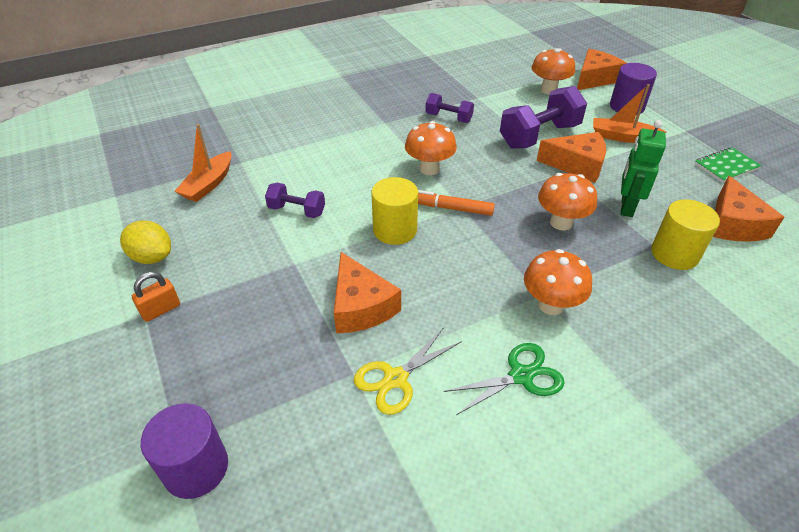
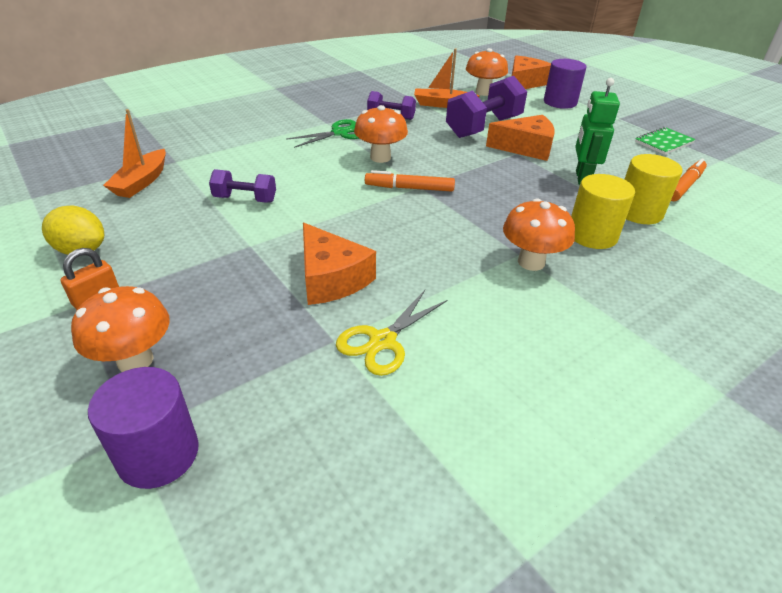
camera: 10 degrees left, 5 degrees down
yellow cylinder [371,177,418,245] -> yellow cylinder moved to [571,174,635,249]
green scissors [444,343,565,415] -> green scissors moved to [286,119,360,148]
orange mushroom [538,173,597,230] -> orange mushroom moved to [71,286,170,372]
orange boat [593,84,666,143] -> orange boat moved to [414,49,480,108]
orange cheese [713,176,784,242] -> orange marker [671,159,707,201]

